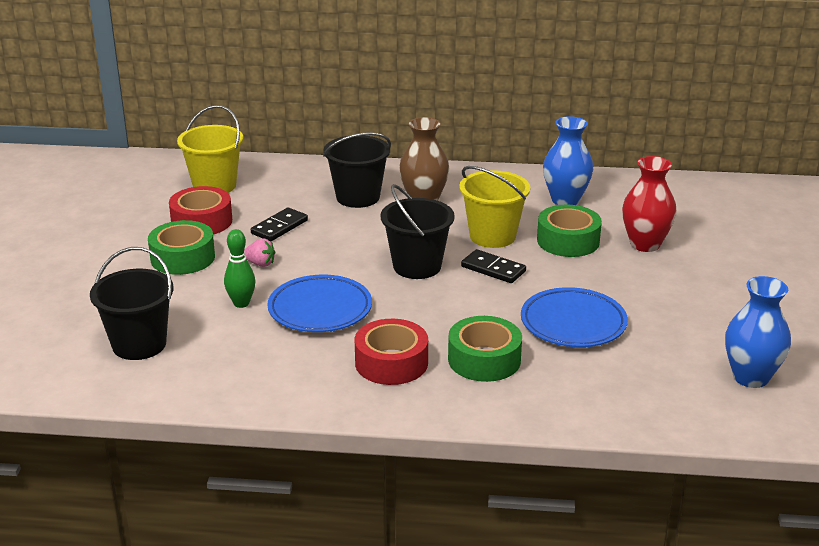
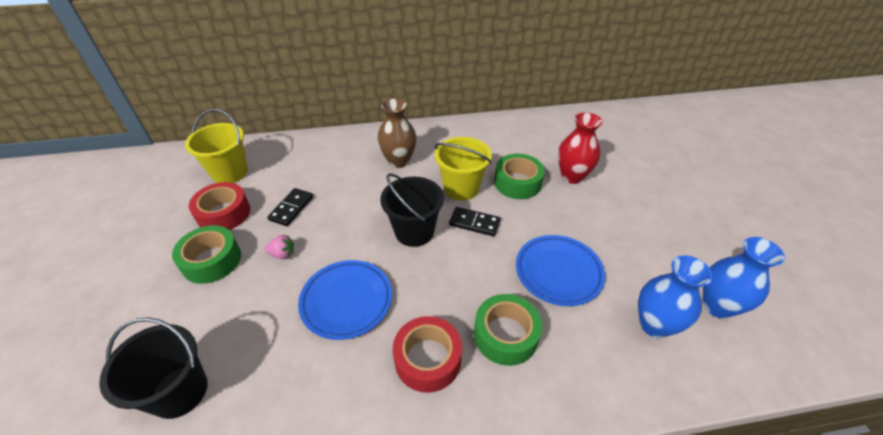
camera: 15 degrees left, 15 degrees up
green bowling pin [224,229,256,308] -> none
black bucket [323,132,391,208] -> none
blue vase [543,116,593,205] -> blue vase moved to [638,255,713,338]

